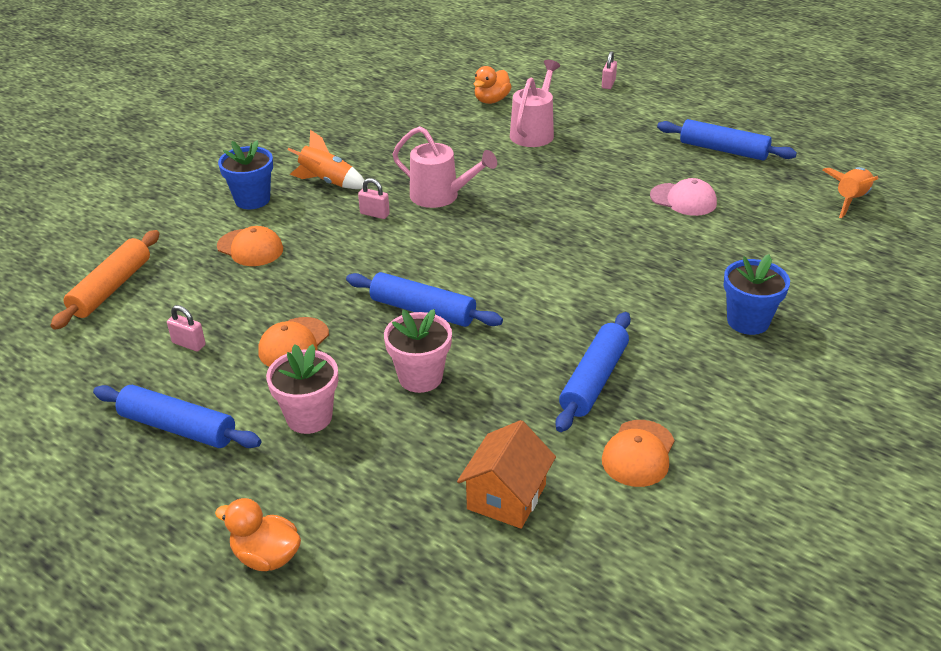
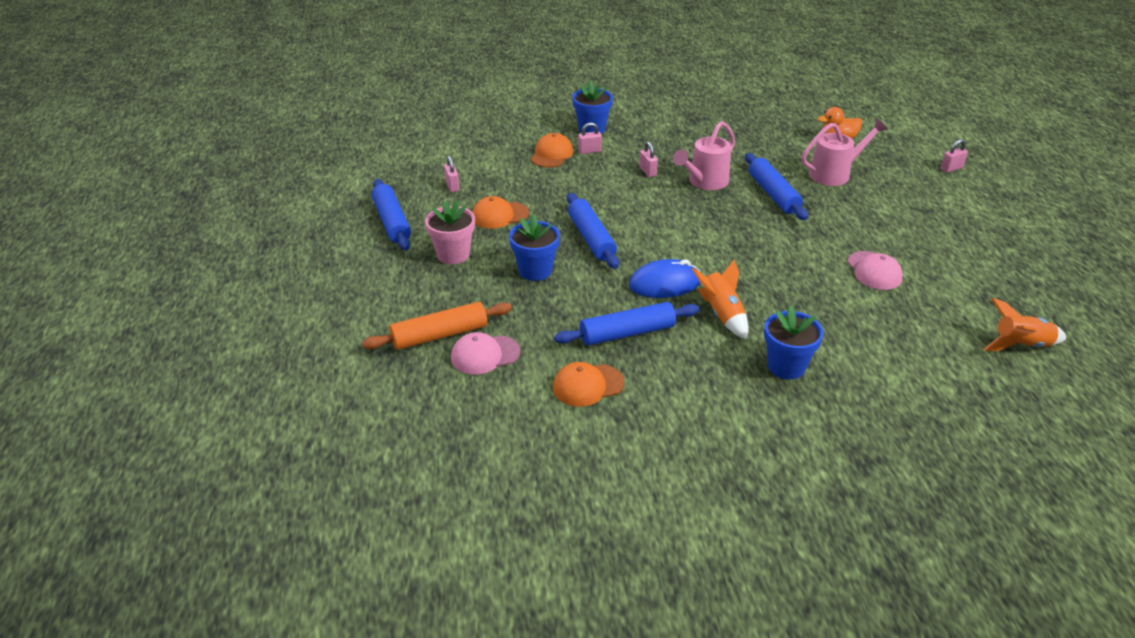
camera: 45 degrees right, 0 degrees up
orange rolling pin [51,230,159,330] -> orange rolling pin moved to [362,302,512,350]
orange duck [215,498,301,571] -> none
orange cap [217,226,283,266] -> orange cap turned 150 degrees counterclockwise [531,133,573,168]
orange rocket [287,130,368,189] -> orange rocket moved to [692,260,749,340]
pink flower pot [384,309,452,393] -> blue flower pot [509,214,560,281]
pink watering can [393,126,497,208] -> pink watering can turned 60 degrees clockwise [673,121,735,190]
orange house [457,420,556,529] -> pink cap [451,332,520,375]
blue rolling pin [657,119,797,161] -> blue rolling pin moved to [745,153,808,220]
none -> pink padlock [578,122,602,154]
none -> blue mouse [629,259,701,298]

